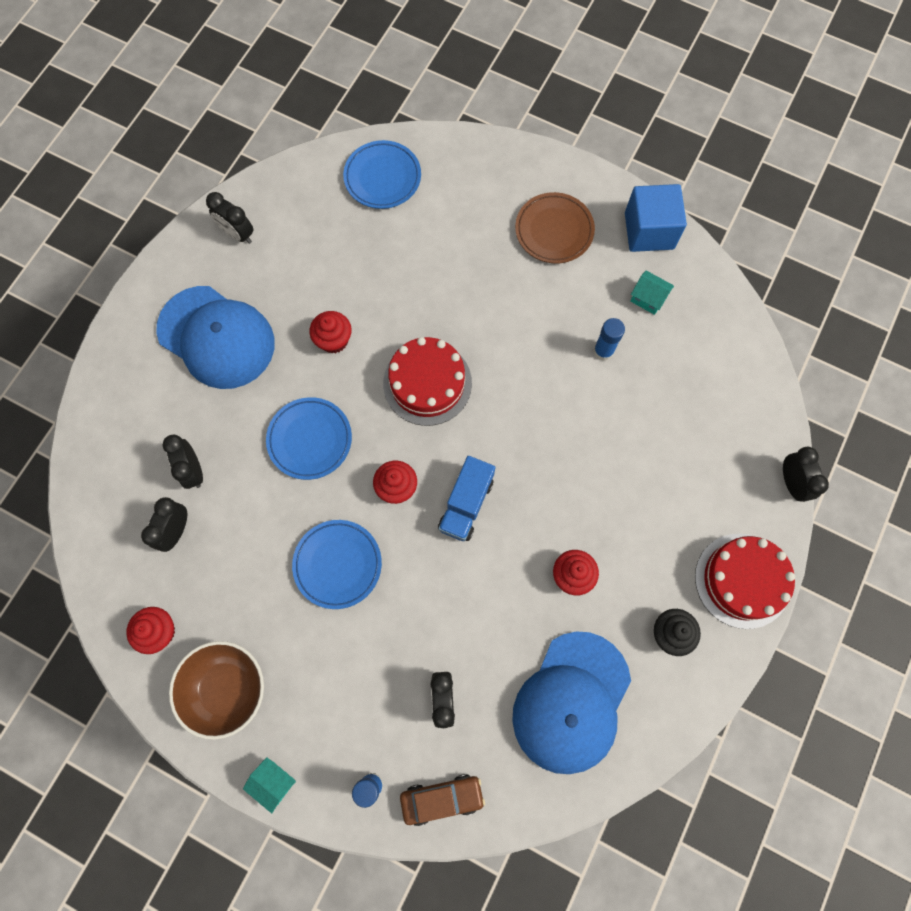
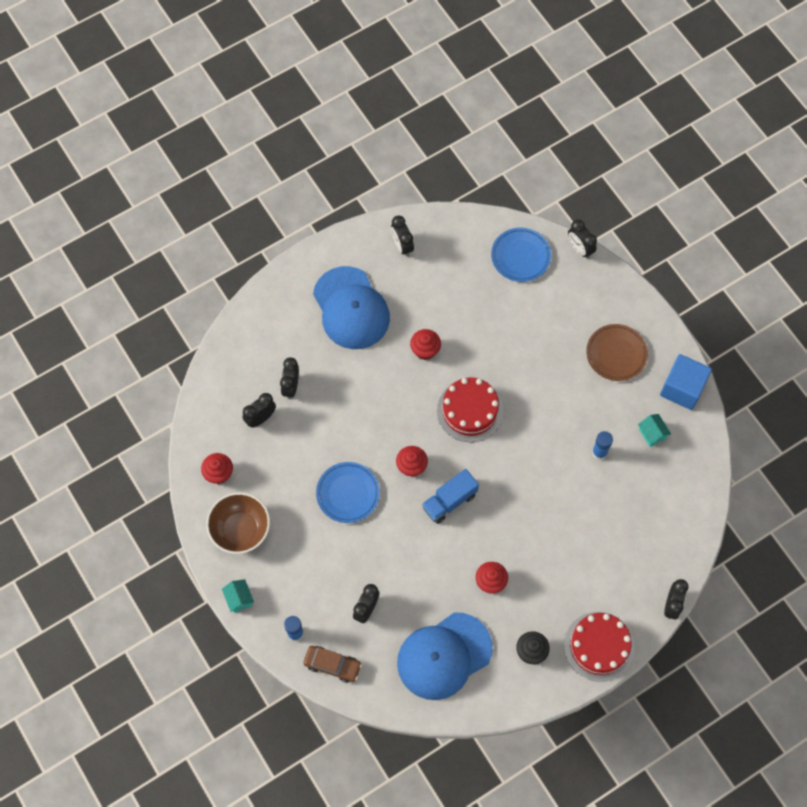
camera: 30 degrees right, 5 degrees down
blue plate [266,397,352,480] -> none
none -> black clock [568,220,597,259]

